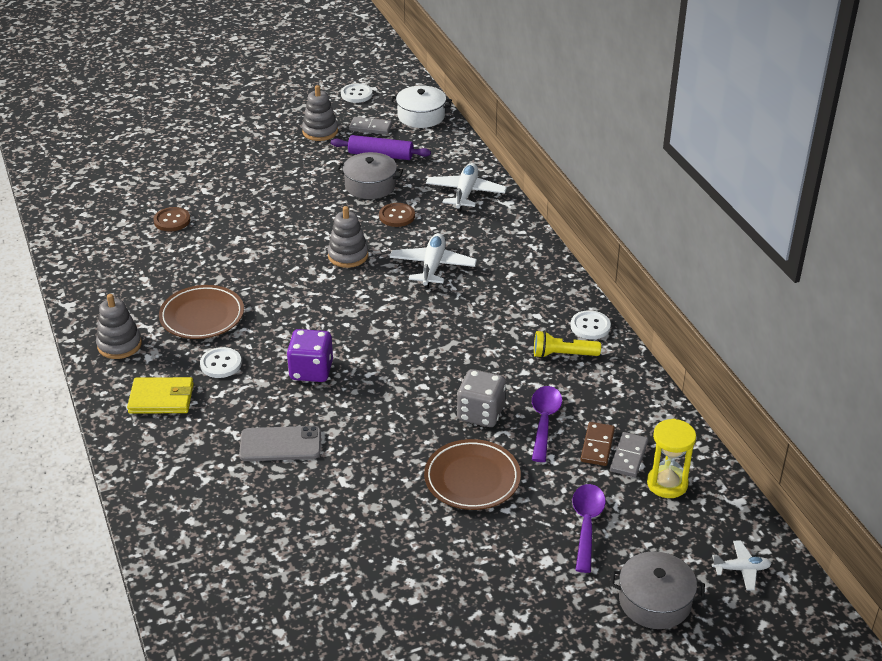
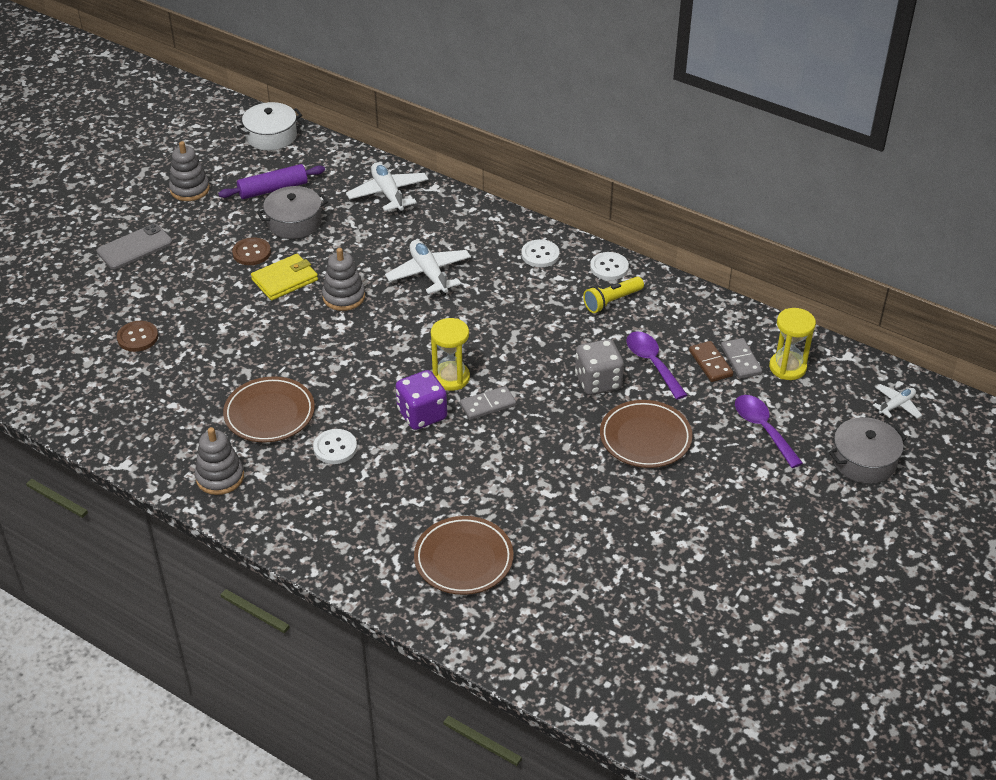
camera: 35 degrees left, 5 degrees up
yellow wallet [127,377,194,414] -> yellow wallet moved to [251,254,318,301]
grey phone [239,426,321,461] -> grey phone moved to [97,224,173,269]
white button [341,83,373,103] -> white button moved to [521,239,560,267]
grey domino [349,117,392,135] -> grey domino moved to [460,386,516,420]
brown button [379,203,415,227] -> brown button moved to [232,237,271,265]
none -> brown plate [414,516,514,595]
none -> yellow hourglass [431,318,470,391]

